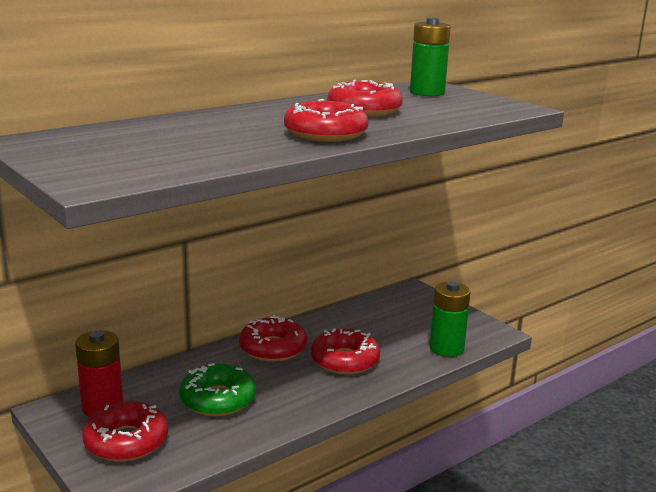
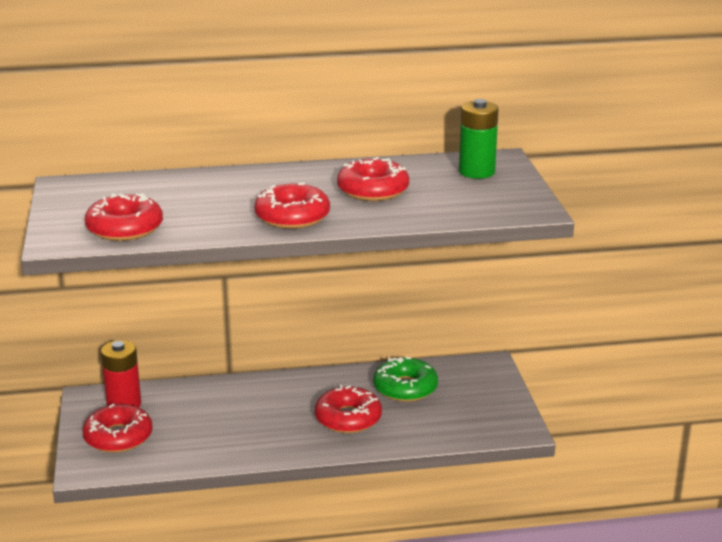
camera: 30 degrees right, 5 degrees up
green donut [179,363,256,416] -> green donut moved to [373,357,438,402]
red donut [239,315,307,362] -> red donut moved to [85,193,163,241]
green battery [430,281,471,357] -> none

